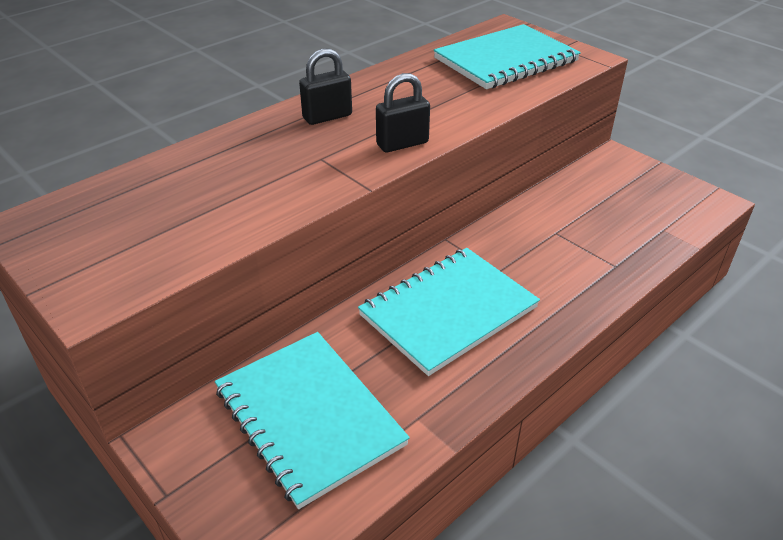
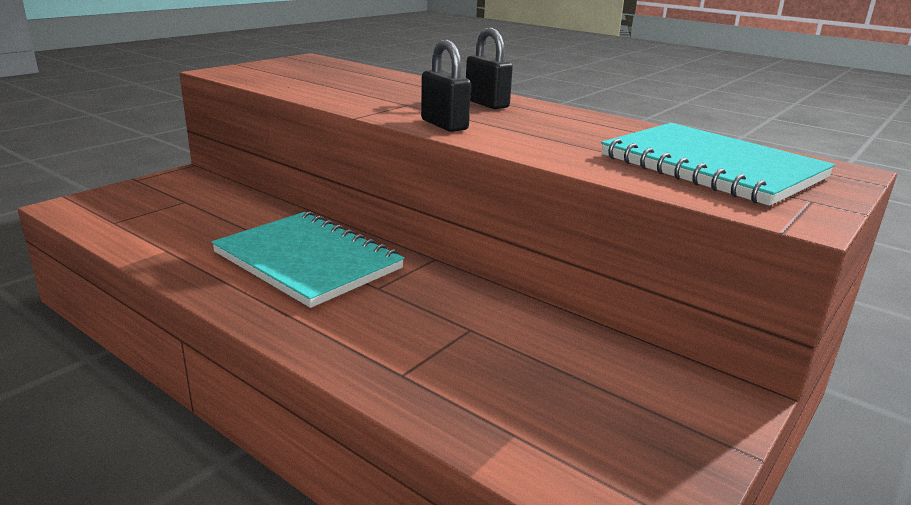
camera: 80 degrees right, 15 degrees down
turquoise notebook [215,332,410,509] -> none

